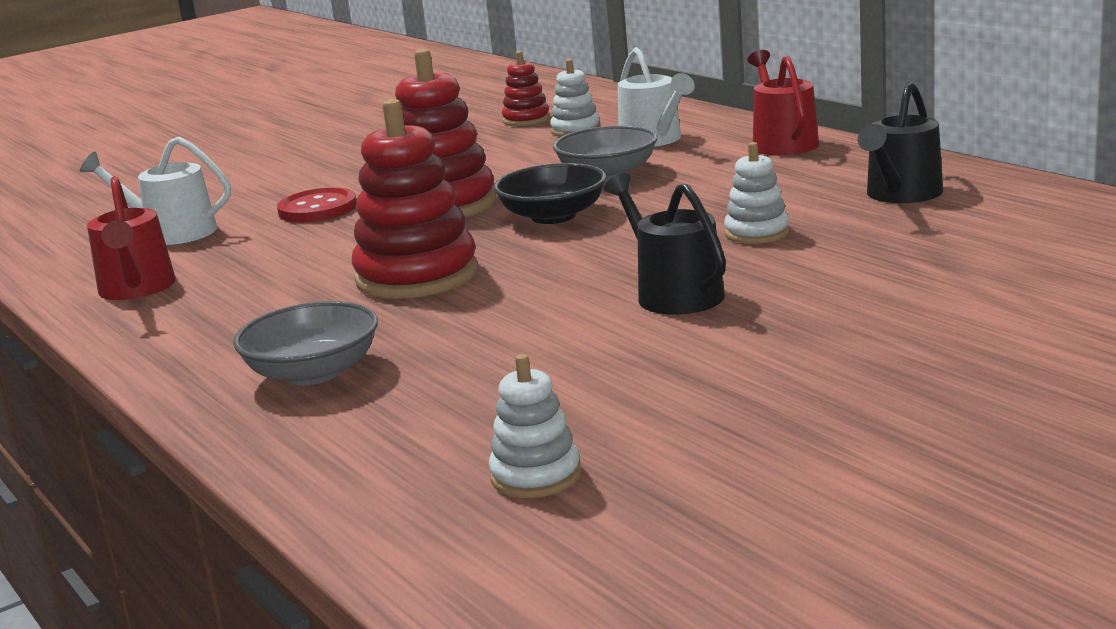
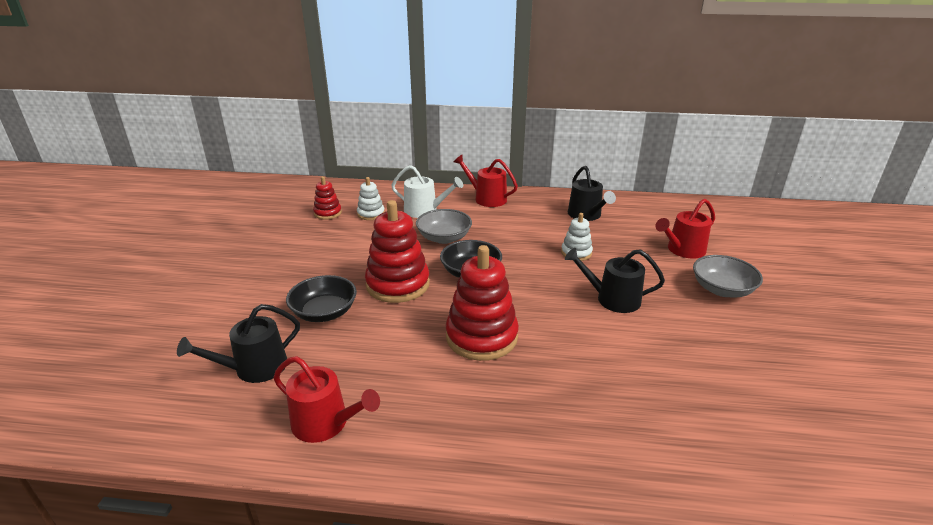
camera: 50 degrees left, 10 degrees up
white watering can [80,137,231,245] -> black watering can [177,304,300,383]
grey bowl [233,301,378,385] -> grey bowl moved to [693,255,763,297]
red button [277,188,357,223] -> black bowl [286,275,357,322]
white stacking toy [489,354,581,498] -> none
none -> red watering can [655,199,715,258]

